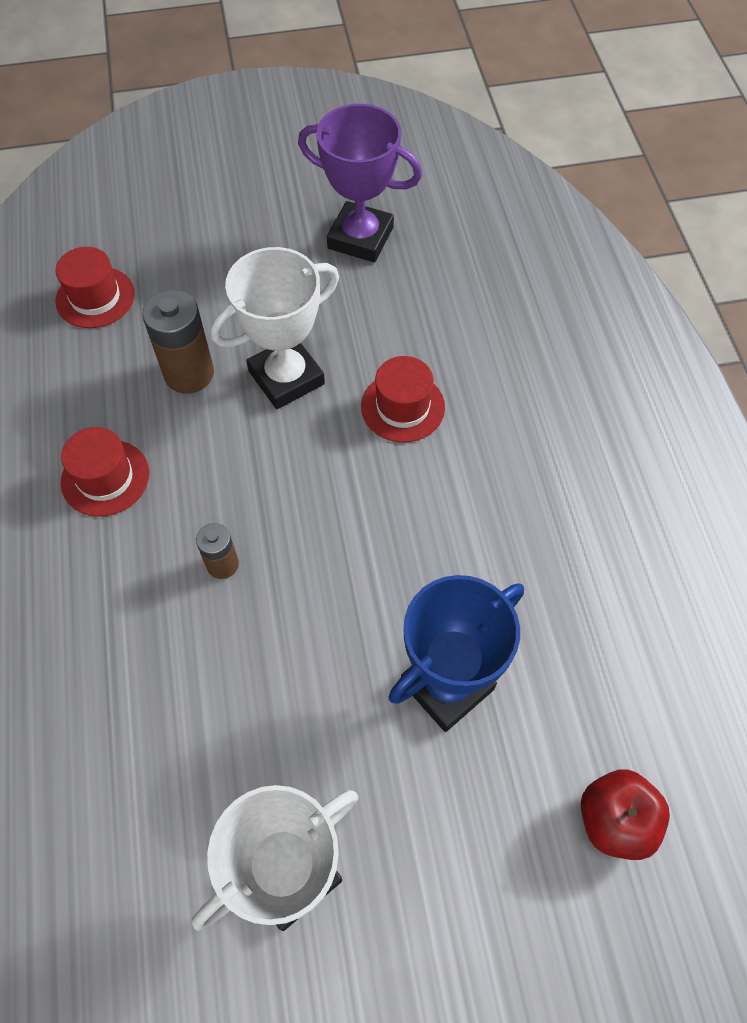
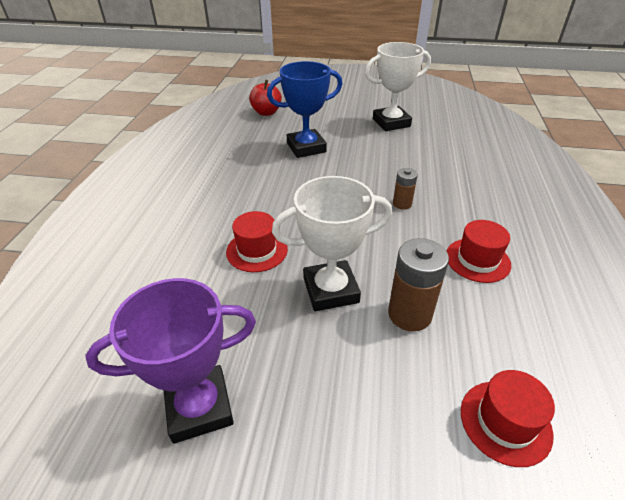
camera: 160 degrees left, 20 degrees down
purple trophy [298,104,422,262] -> purple trophy turned 60 degrees counterclockwise [85,278,256,444]

